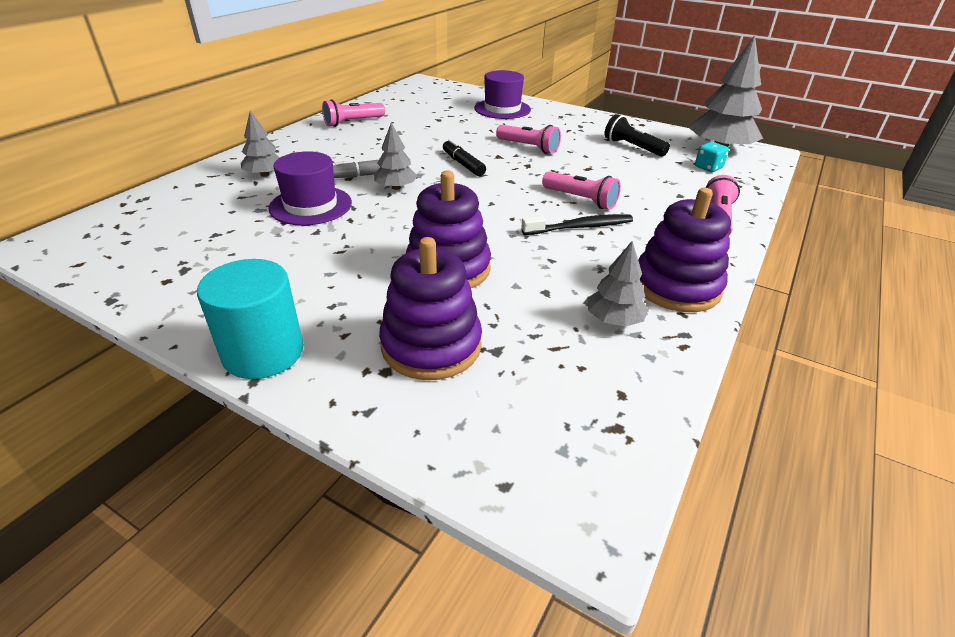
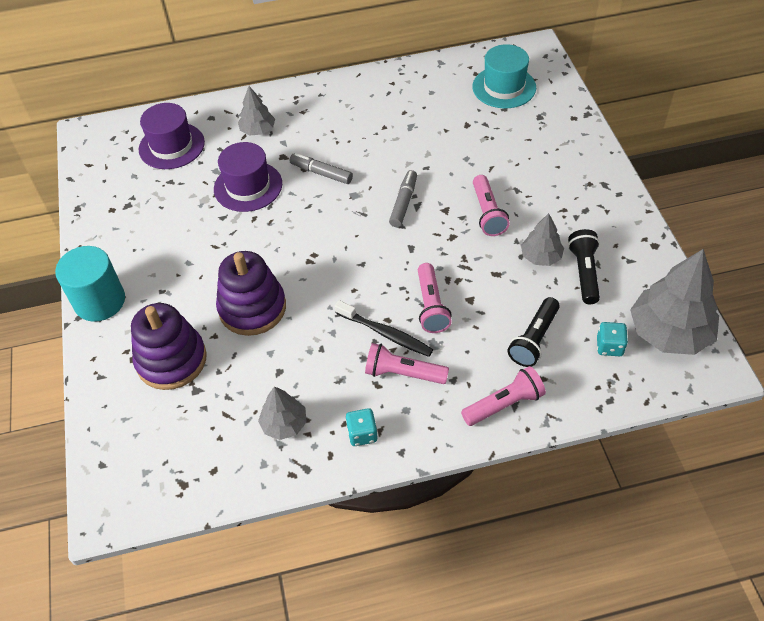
camera: 50 degrees right, 15 degrees up
pink flashlight [322,99,385,127] -> pink flashlight moved to [365,343,449,384]
grey tree [374,122,418,190] -> grey tree moved to [521,213,564,266]
black marker [443,139,486,176] -> grey marker [389,170,417,227]
purple hat [474,70,531,119] -> purple hat moved to [139,103,205,169]
purple stacking toy [638,188,731,312] -> turquoise dice [345,408,378,446]
none -> turquoise hat [472,44,536,108]
none -> black flashlight [508,297,560,367]

